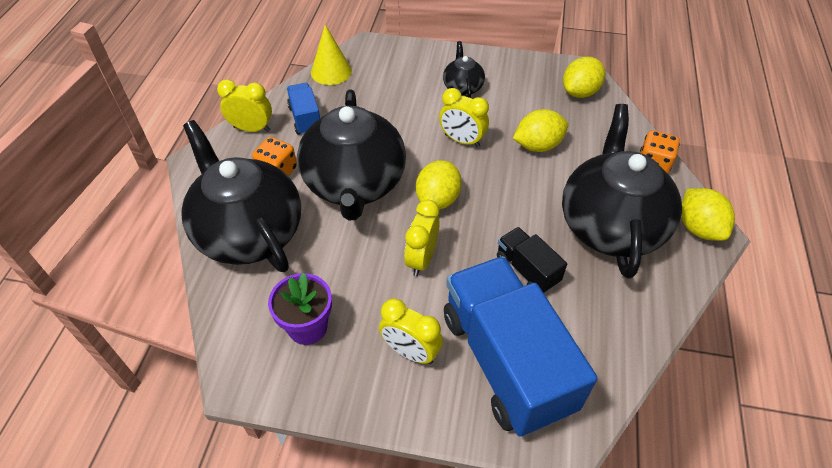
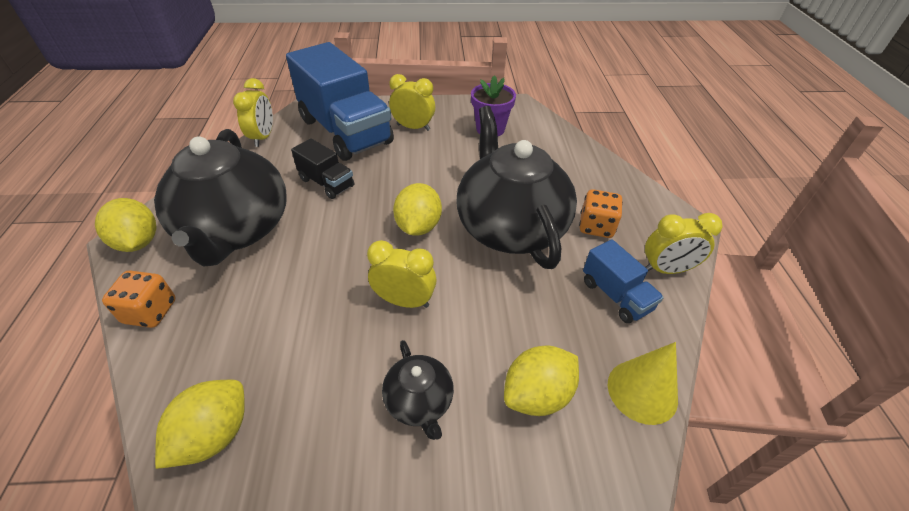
camera: 165 degrees right, 5 degrees down
black teapot [181,120,301,272] -> none
yellow clock [404,200,440,276] -> yellow clock moved to [233,78,273,147]
yellow lemon [513,109,568,152] -> yellow lemon moved to [504,345,579,416]

